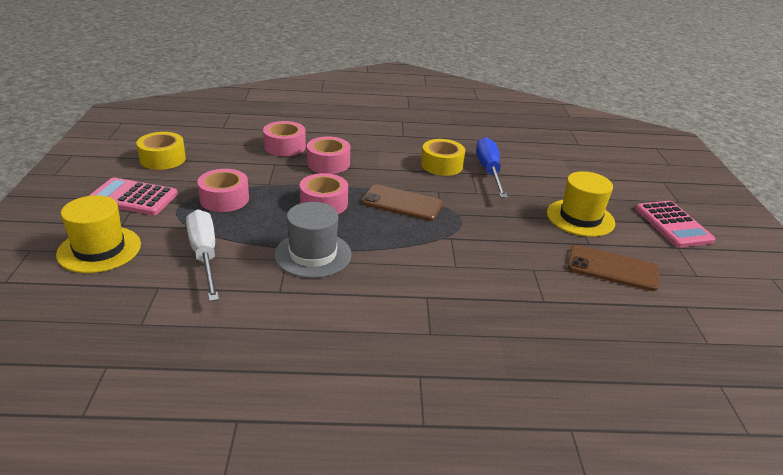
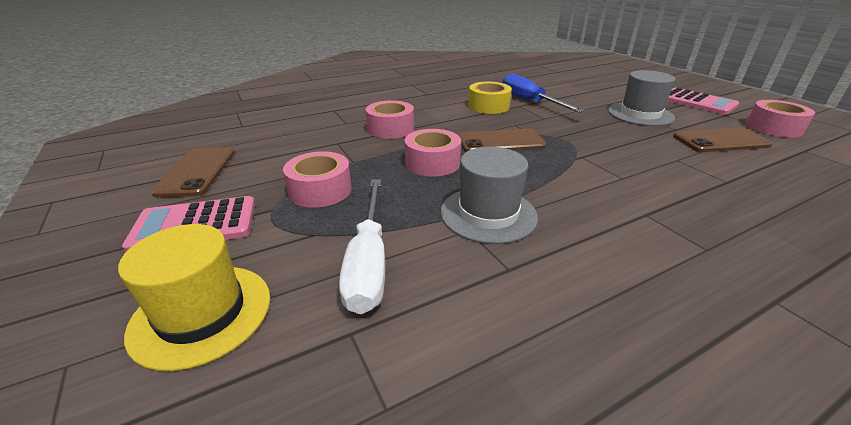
camera: 25 degrees left, 0 degrees up
yellow tape [136,132,186,170] -> brown phone [151,147,235,198]
white screwdriver [186,209,219,302] -> white screwdriver turned 135 degrees counterclockwise [339,179,385,314]
pink tape [263,121,306,156] -> pink tape moved to [746,100,815,138]
yellow hat [547,171,615,237] -> grey hat [608,70,676,126]

